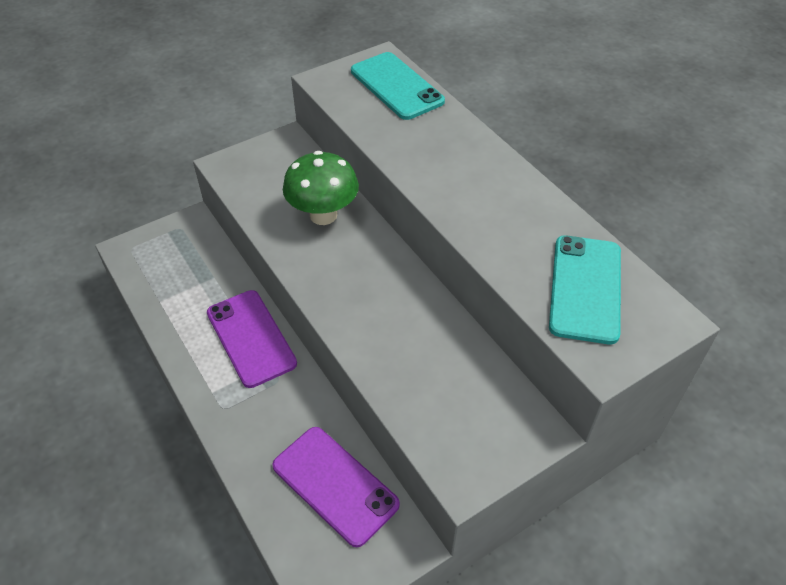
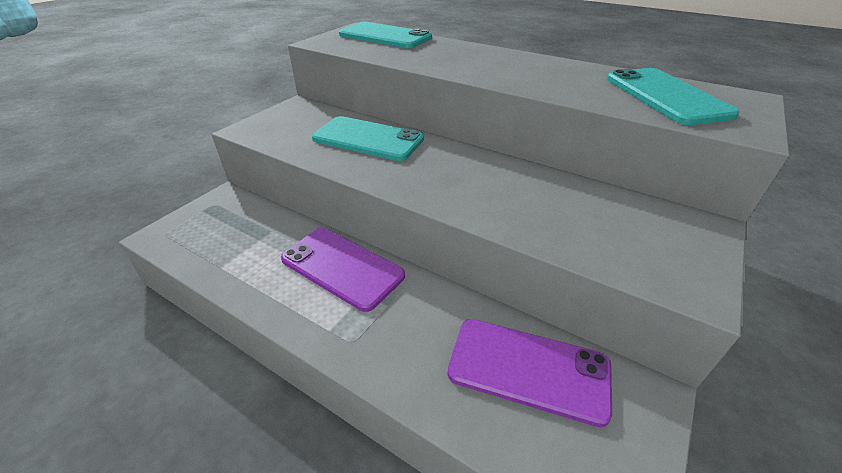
camera: 25 degrees left, 10 degrees down
green mushroom [283,151,359,225] -> turquoise phone [312,116,424,161]

